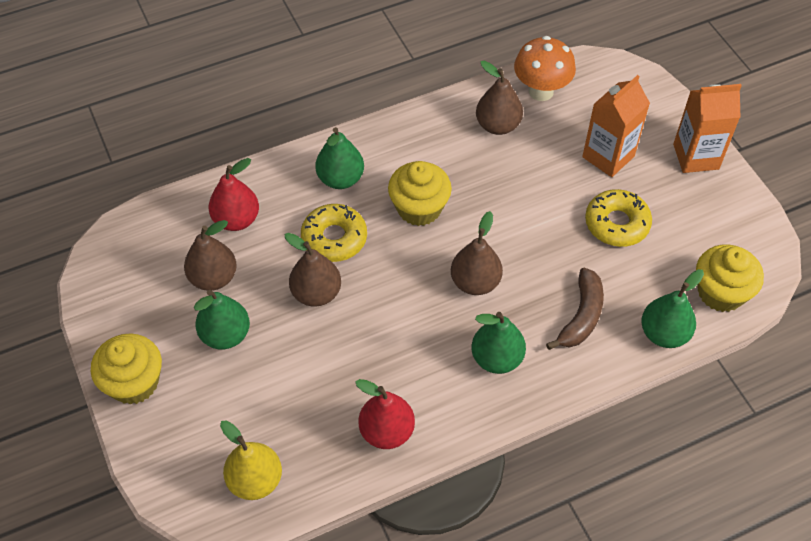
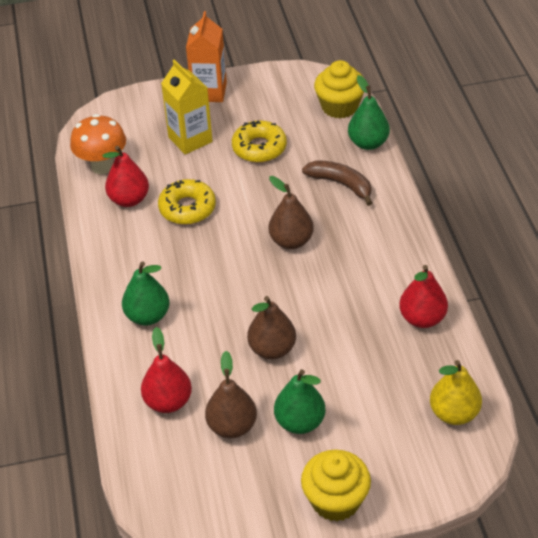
camera: 75 degrees left, 10 degrees down
yellow donut [301,204,367,262] -> yellow donut moved to [158,179,216,225]
yellow cupcake [388,161,452,226] -> none
green pear [472,312,526,374] -> none
brown pear [476,61,523,135] -> red pear [102,146,149,207]
orange carton [582,75,650,177] -> yellow carton [161,60,213,154]

